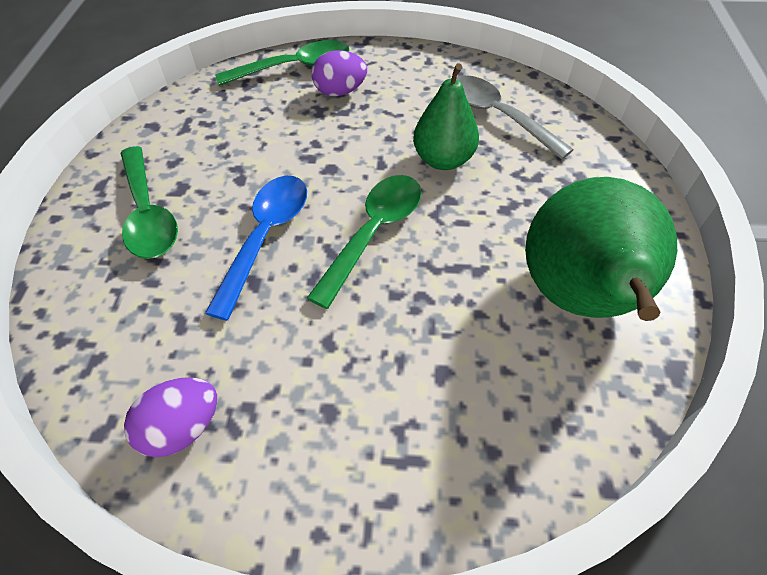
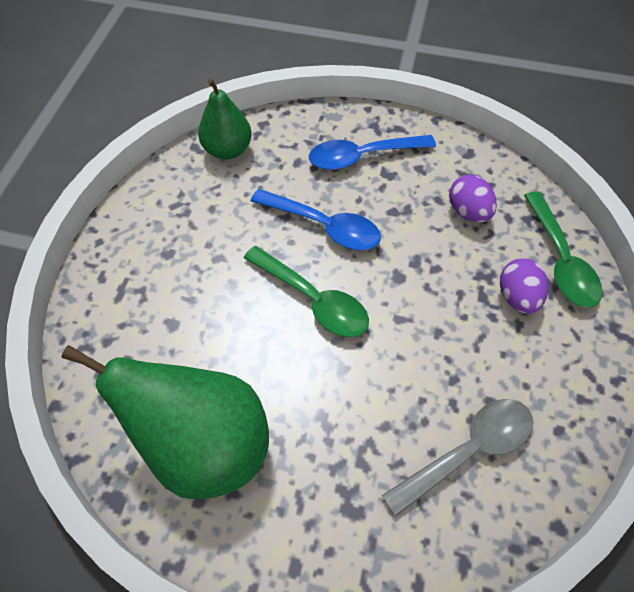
camera: 100 degrees right, 5 degrees up
green spoon [121,146,178,259] -> blue spoon [309,135,436,170]
purple egg [124,377,217,457] -> purple egg moved to [449,175,497,222]
green pear [413,63,479,170] -> green pear moved to [198,79,251,160]

